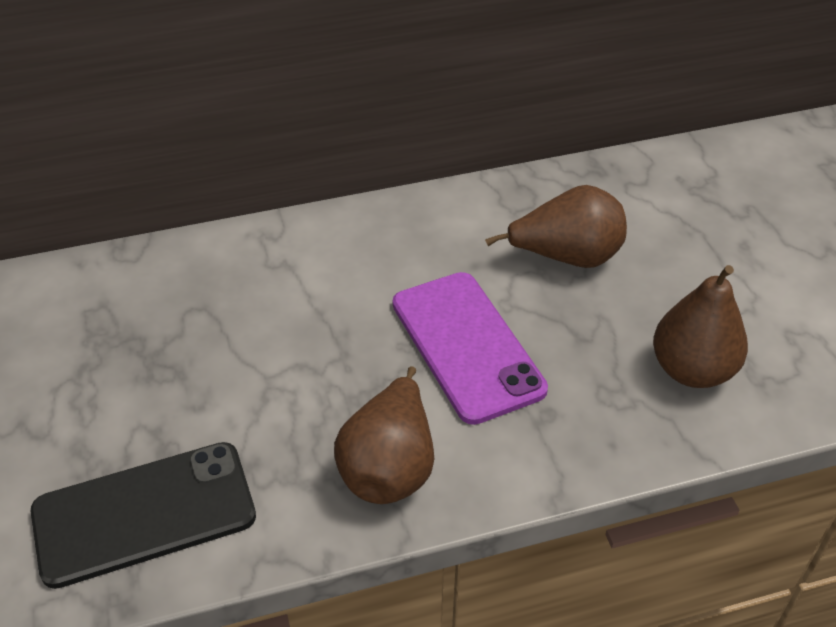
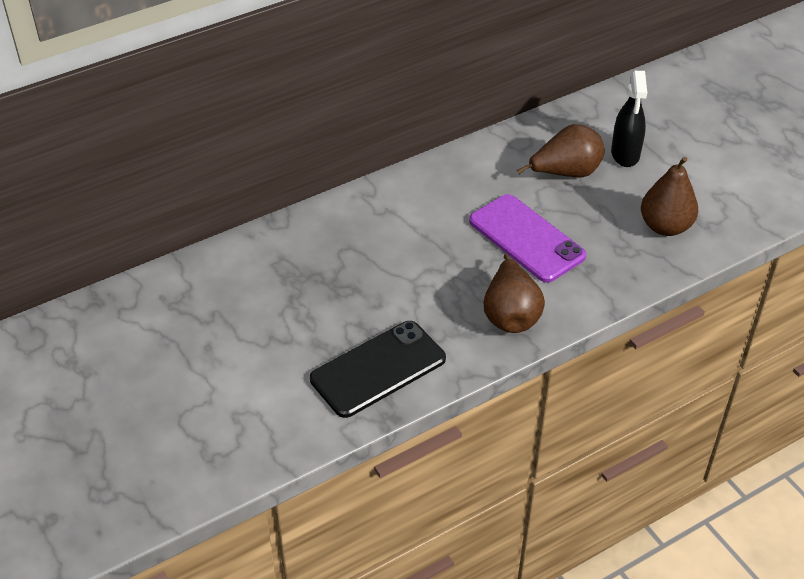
camera: 15 degrees left, 0 degrees up
none -> black spray bottle [611,71,647,167]

